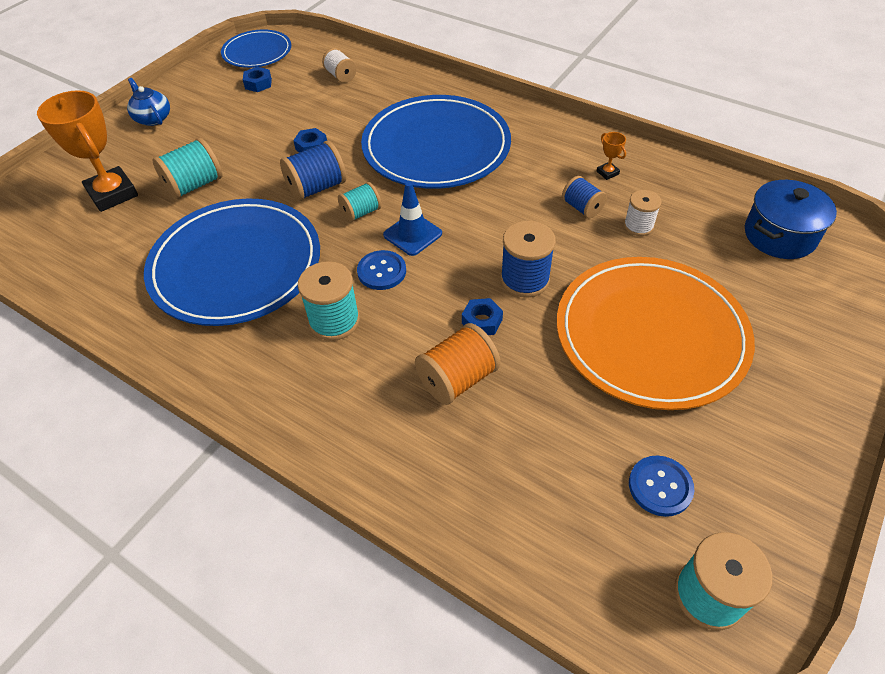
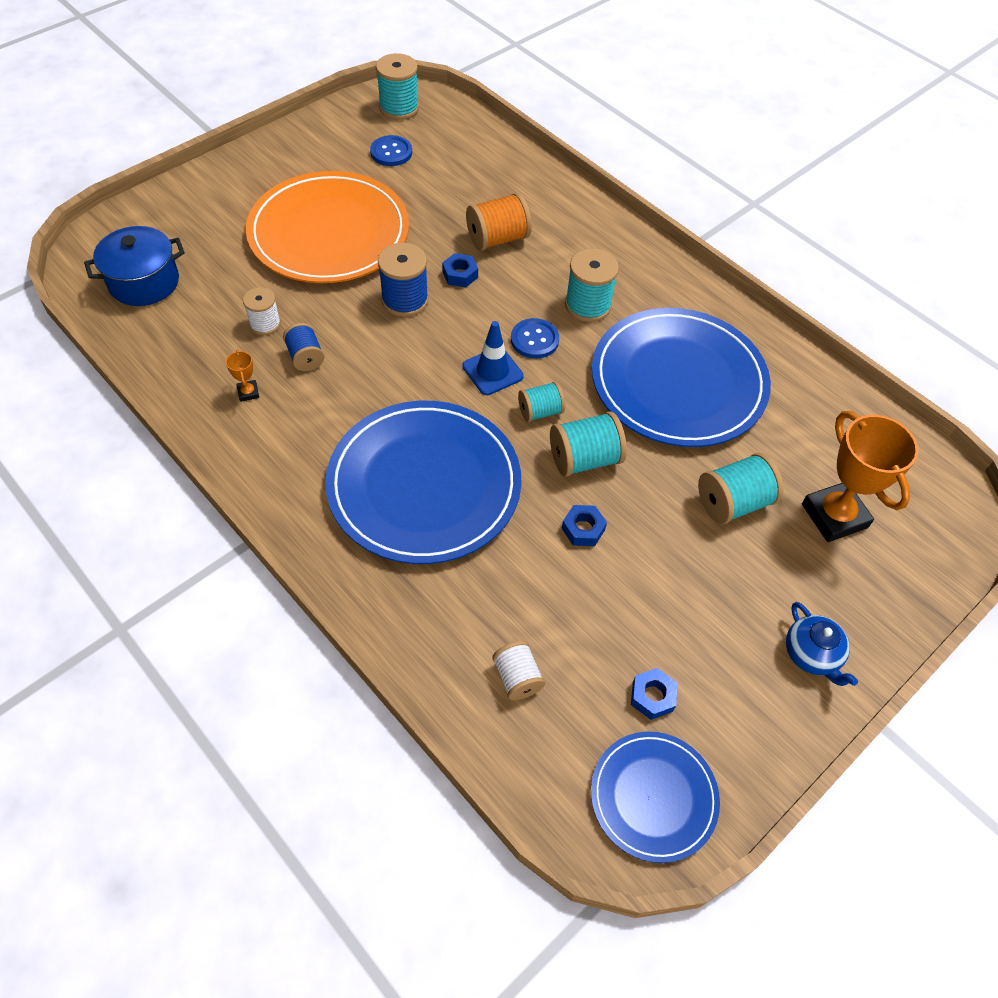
camera: 170 degrees left, 5 degrees up
blue spool [280,141,346,201] -> turquoise spool [550,412,627,477]

